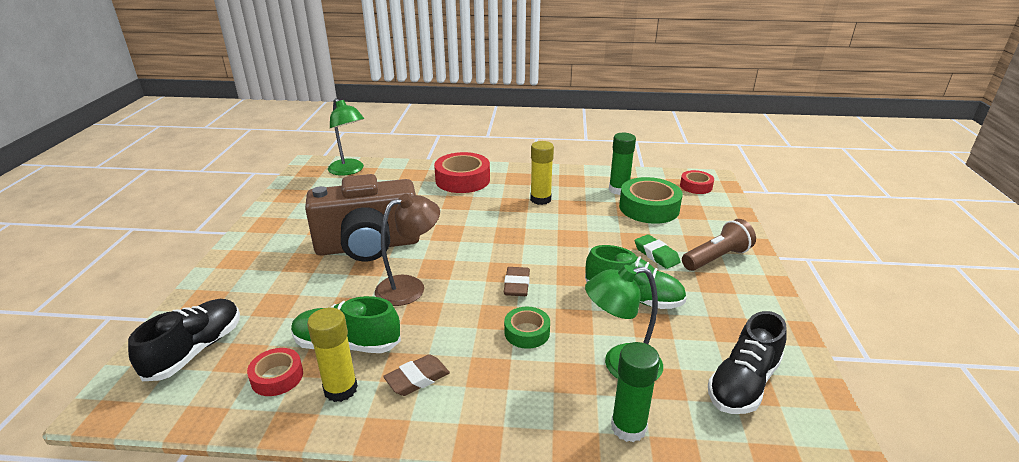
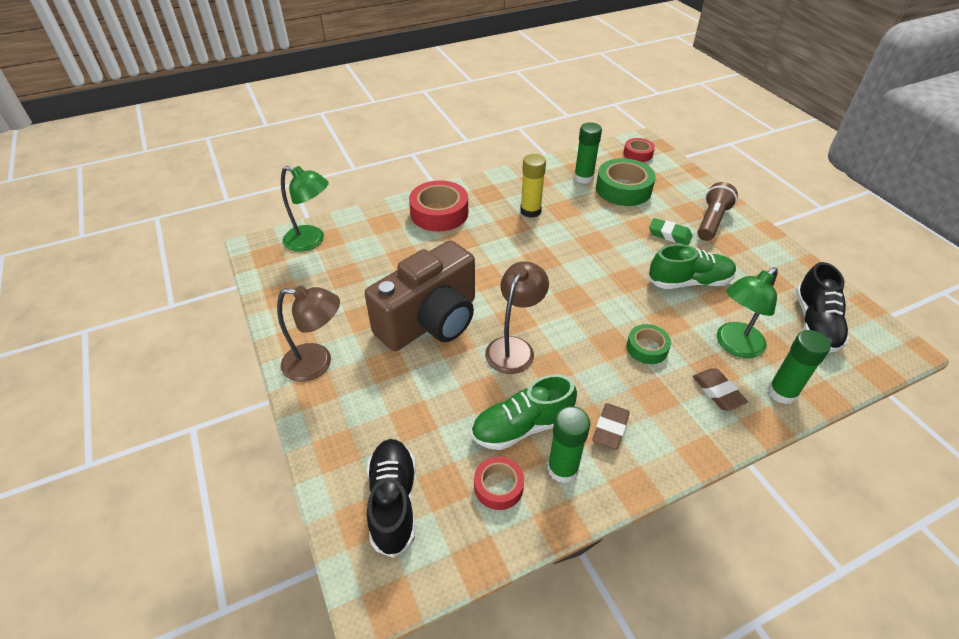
camera: 30 degrees left, 15 degrees up
yellow glue stick [307,308,358,402] -> green glue stick [547,406,590,483]
brown eraser [504,267,530,296] -> brown eraser moved to [693,368,748,410]
none -> brown lamp [277,286,340,382]

